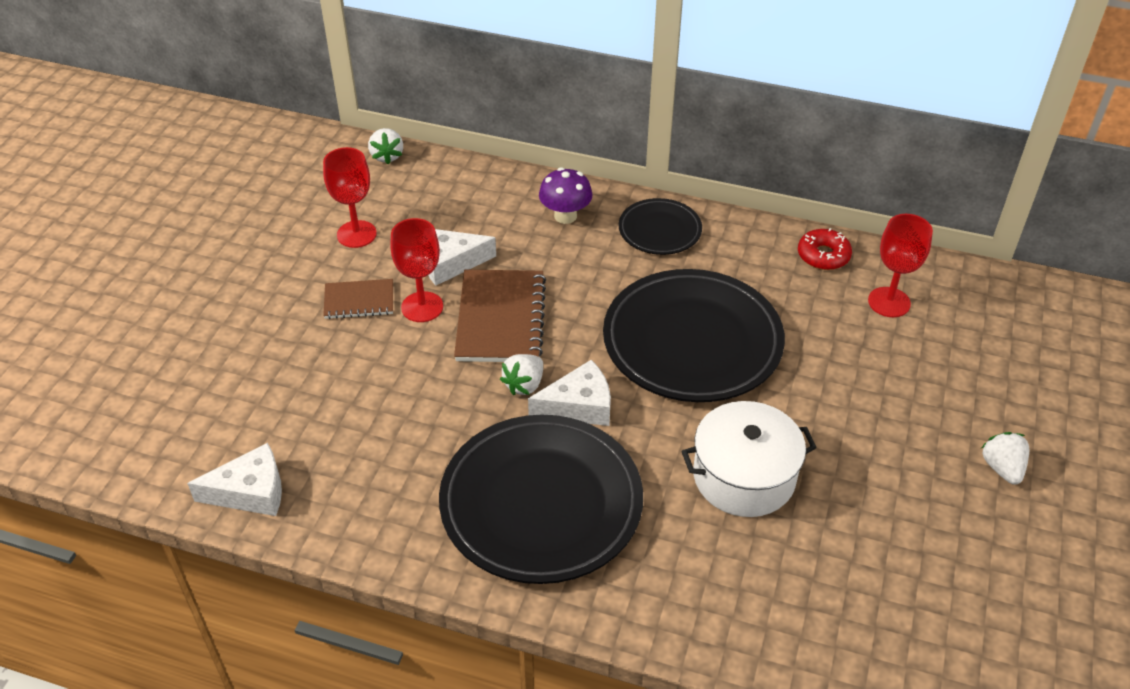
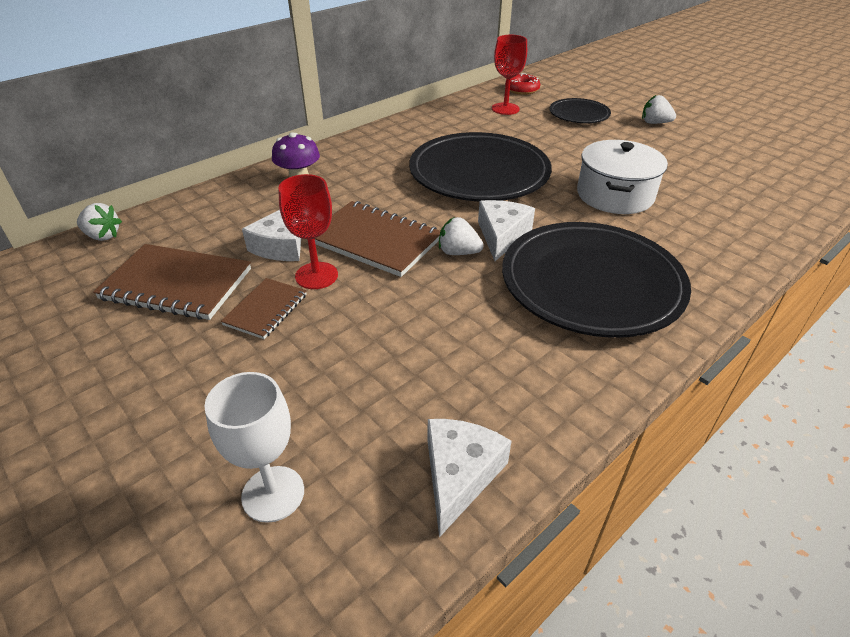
camera: 60 degrees left, 5 degrees down
red goblet [323,147,377,248] -> brown notebook [93,244,251,320]
white strawberry [500,354,543,395] -> white strawberry turned 135 degrees clockwise [439,217,484,255]
black plate [619,198,702,255] -> black plate moved to [549,98,611,123]
red donut [798,228,852,270] -> red donut moved to [505,73,540,95]
none -> white goblet [205,372,304,523]

